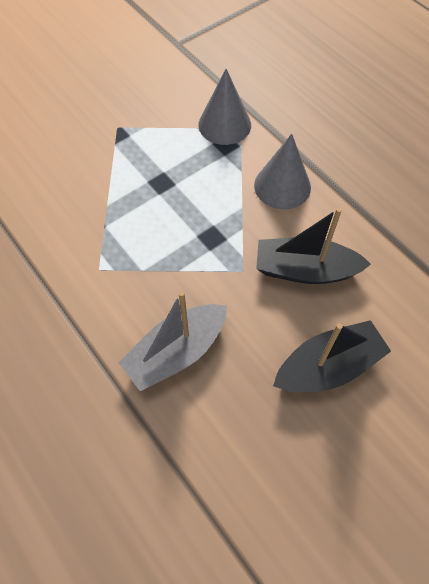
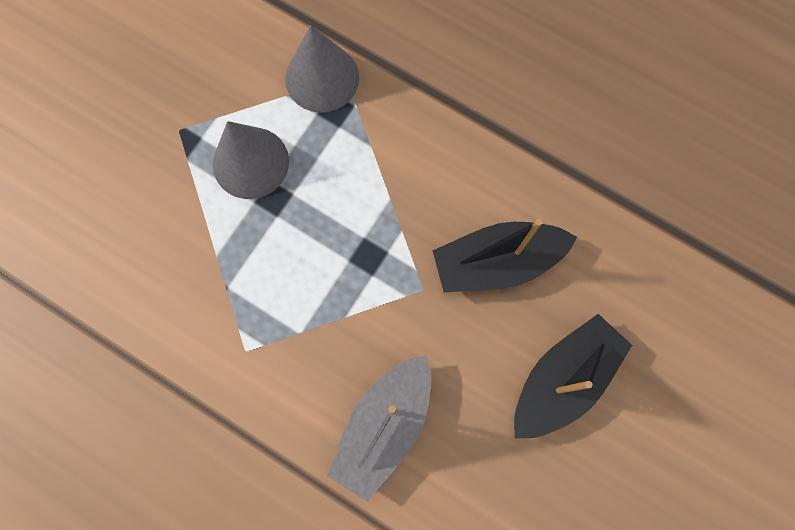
camera: 20 degrees left, 15 degrees up
grey cone [254,134,311,209] -> grey cone moved to [213,121,289,199]

